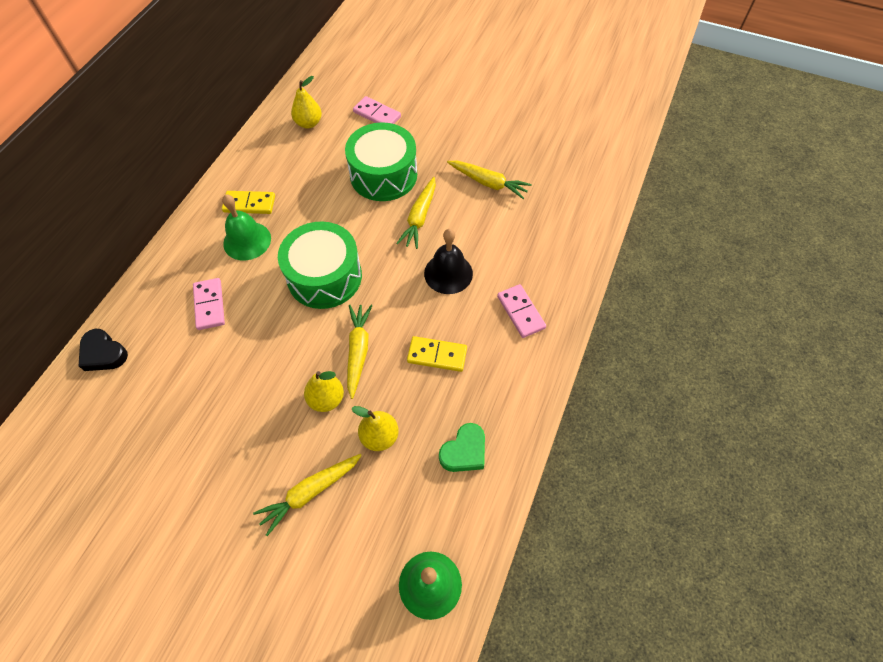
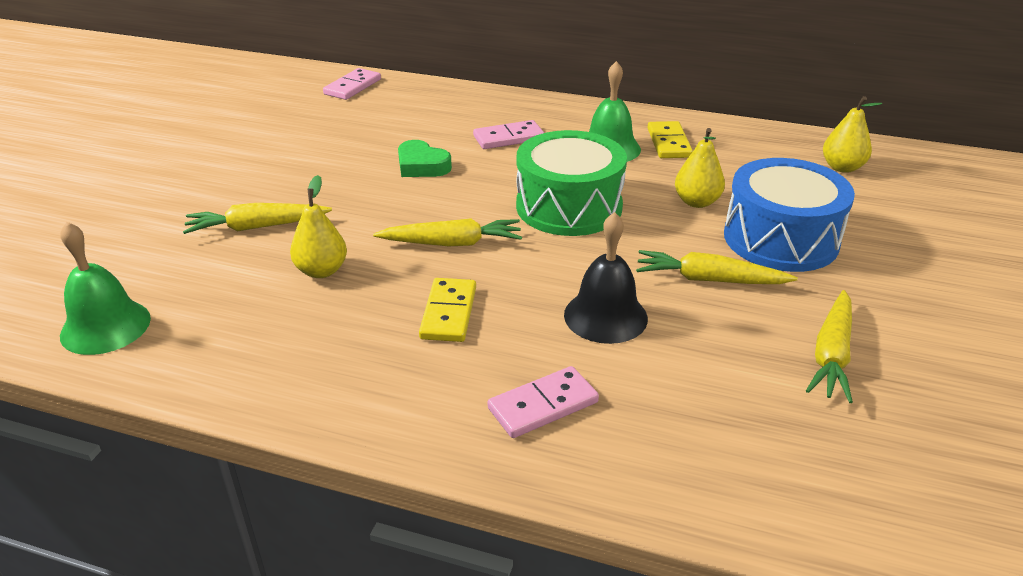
camera: 85 degrees right, 25 degrees down
black heart [79,329,128,371] -> none
yellow carrot [253,454,362,536] -> yellow carrot turned 60 degrees counterclockwise [183,203,332,234]
yellow pear [304,371,344,412] -> yellow pear moved to [675,128,725,208]
green drum [345,122,417,201] -> blue drum [724,158,855,272]
pink domino [353,96,401,124] -> pink domino moved to [323,68,381,100]
green heart [439,423,485,472] -> green heart moved to [398,140,452,177]

